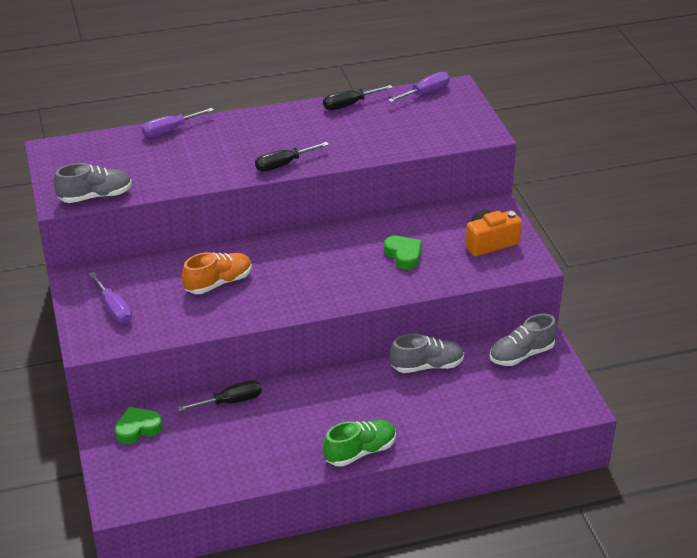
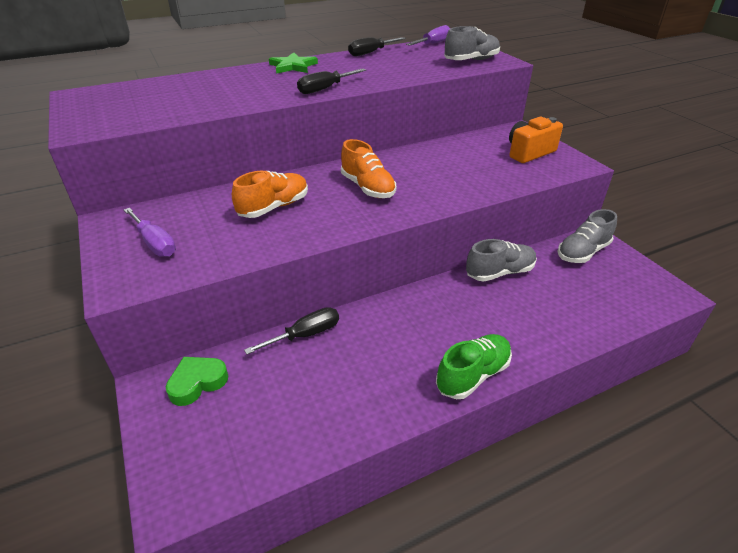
camera: 10 degrees left, 0 degrees up
grey shoe [54,163,132,203] -> grey shoe moved to [444,26,500,60]
purple screwdriver [142,108,214,137] -> none
green heart [384,236,422,270] -> none
none -> green star [269,53,318,74]
none -> orange shoe [341,139,396,198]

